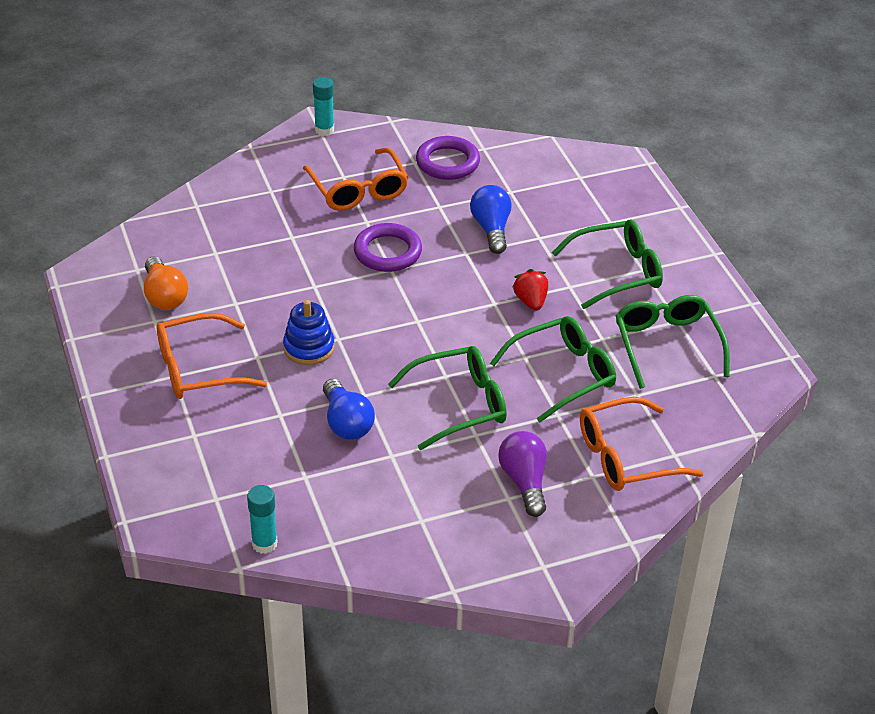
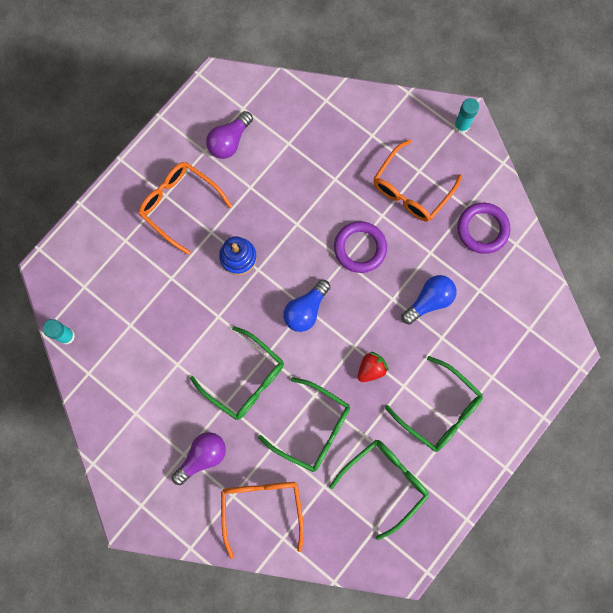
camera: 60 degrees right, 35 degrees up
orange light bulb [144,256,188,310] -> purple light bulb [206,111,253,159]
blue light bulb [323,379,375,440] -> blue light bulb moved to [283,279,330,332]
orange glasses [580,397,704,491] -> orange glasses turned 45 degrees clockwise [221,482,304,559]

